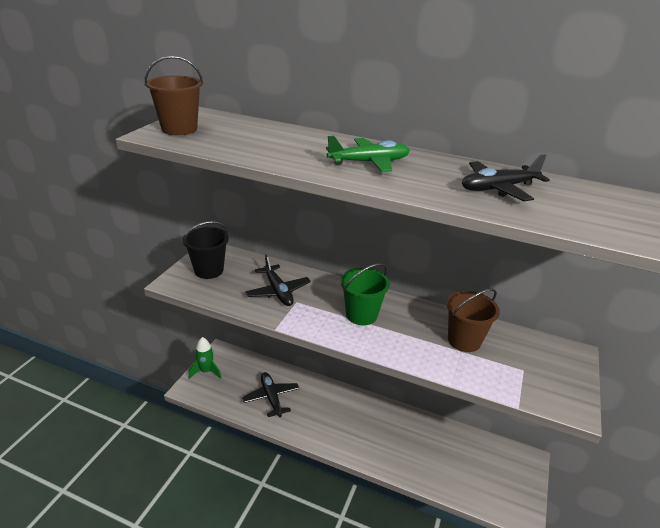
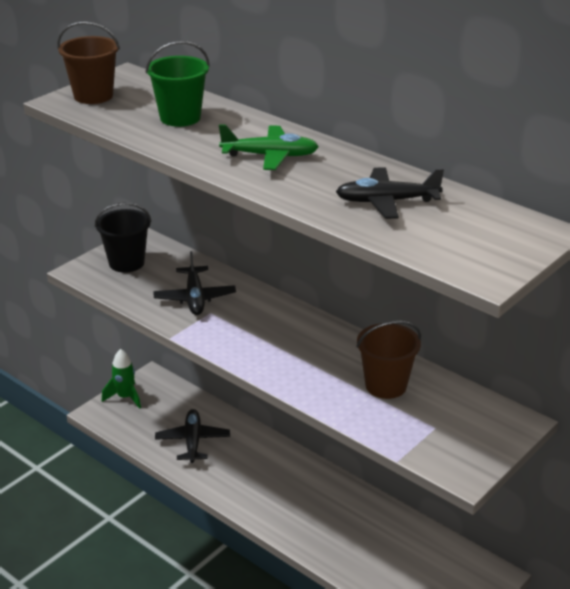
camera: 20 degrees right, 0 degrees up
green bucket [340,263,390,325] -> green bucket moved to [146,41,210,127]

